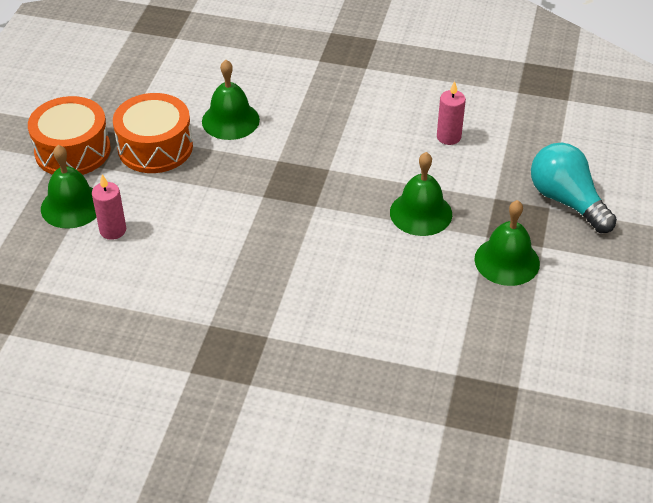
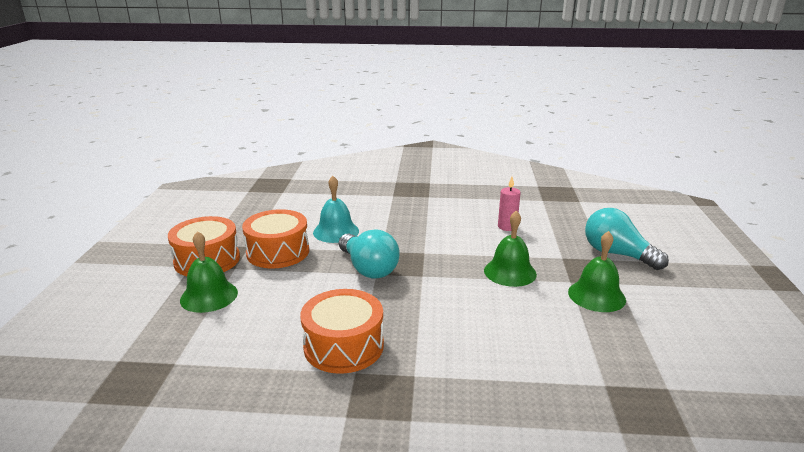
camera: 10 degrees left, 20 degrees down
pink candle [92,174,126,240] -> none
green bell [202,60,260,140] -> turquoise bell [313,176,359,243]
none -> orange drum [300,289,384,374]
none -> turquoise light bulb [339,229,400,279]

